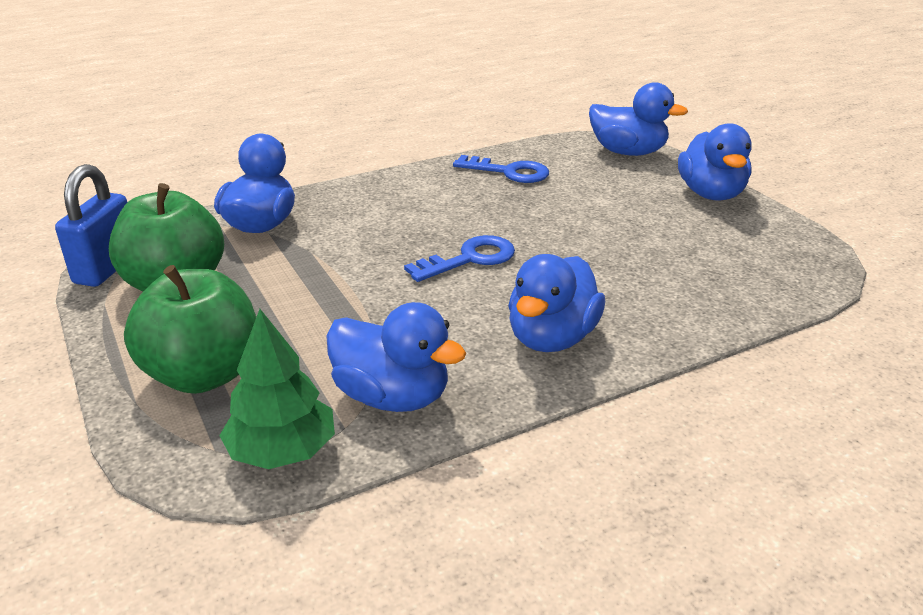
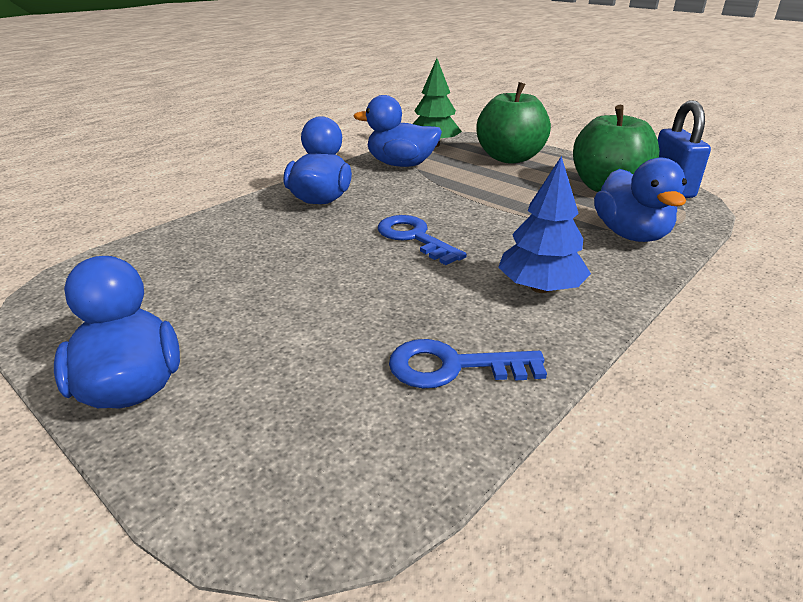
camera: 160 degrees right, 0 degrees up
blue key [404,235,515,282] -> blue key turned 105 degrees clockwise [378,215,467,265]
blue duck [589,82,688,156] -> none
none -> blue tree [498,156,591,293]

